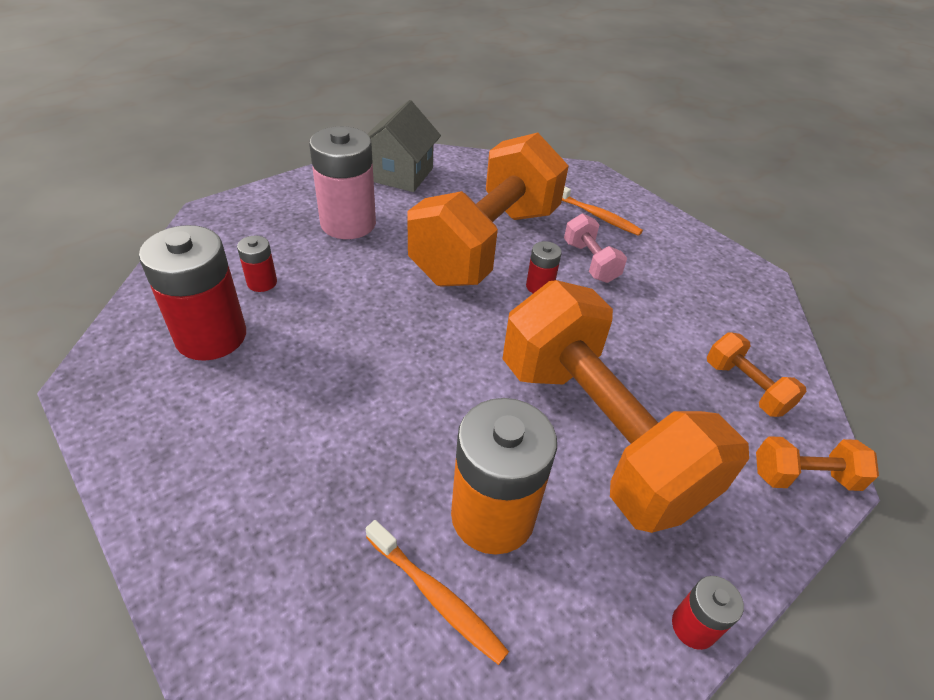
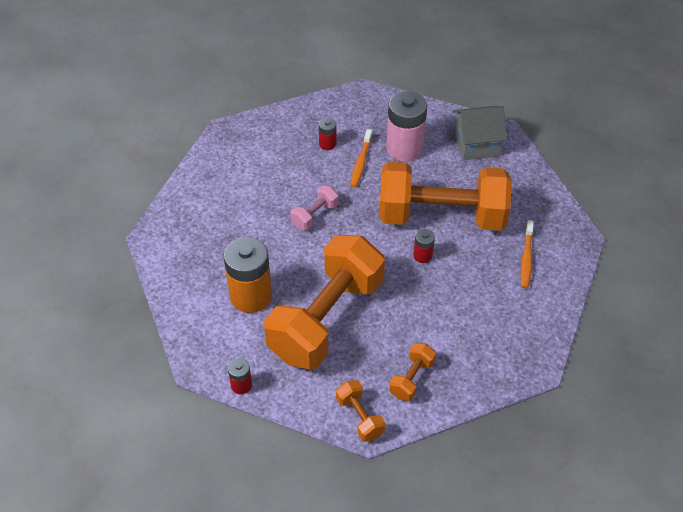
camera: 65 degrees right, 5 degrees up
red battery [139,225,246,361] -> none
orange toothbrush [366,520,509,665] -> orange toothbrush moved to [350,129,372,187]
pink dumbbell [564,214,627,283] -> pink dumbbell moved to [291,185,339,230]

